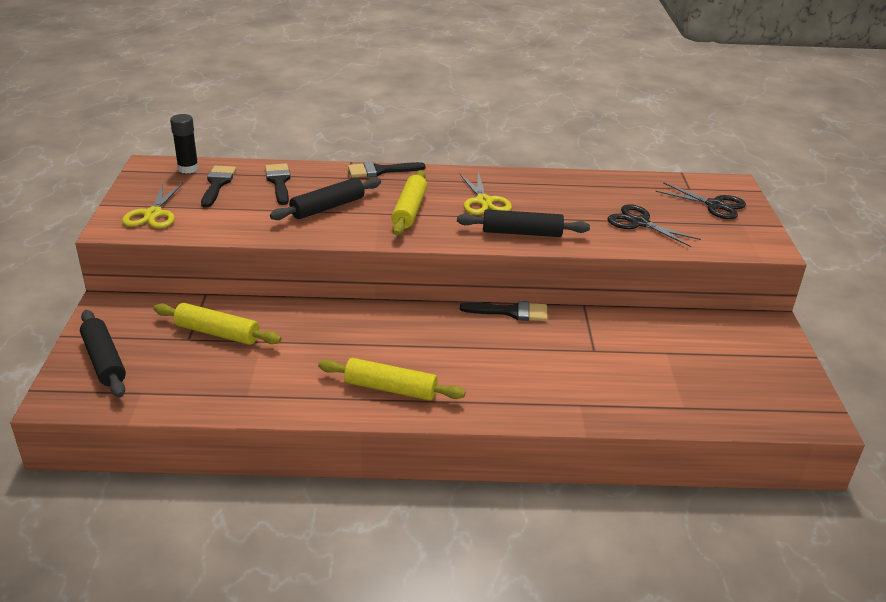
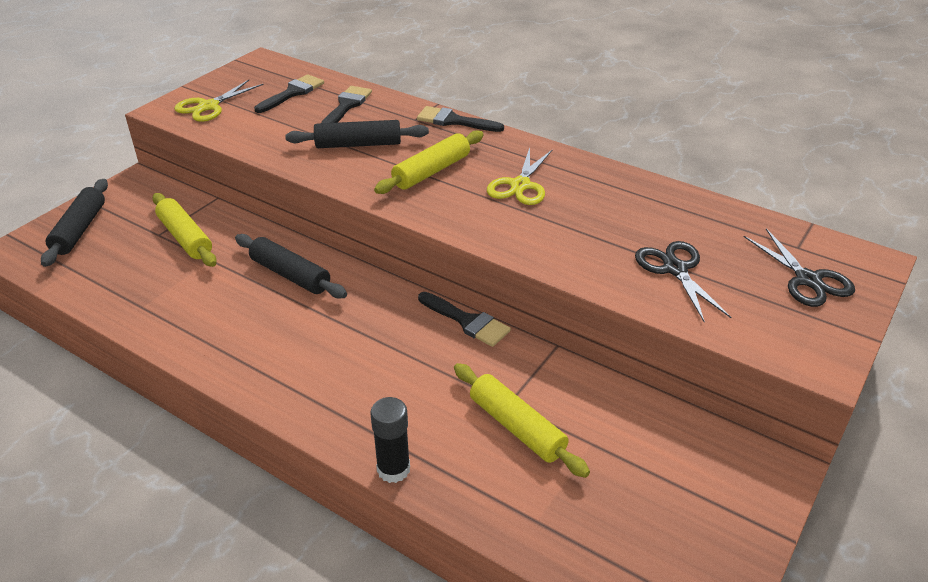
camera: 35 degrees right, 5 degrees up
black glue stick [170,114,199,174] -> black glue stick moved to [370,397,410,483]
yellow rolling pin [318,358,466,401] -> yellow rolling pin moved to [454,363,590,478]
black rolling pin [457,209,590,237] -> black rolling pin moved to [235,234,347,299]

